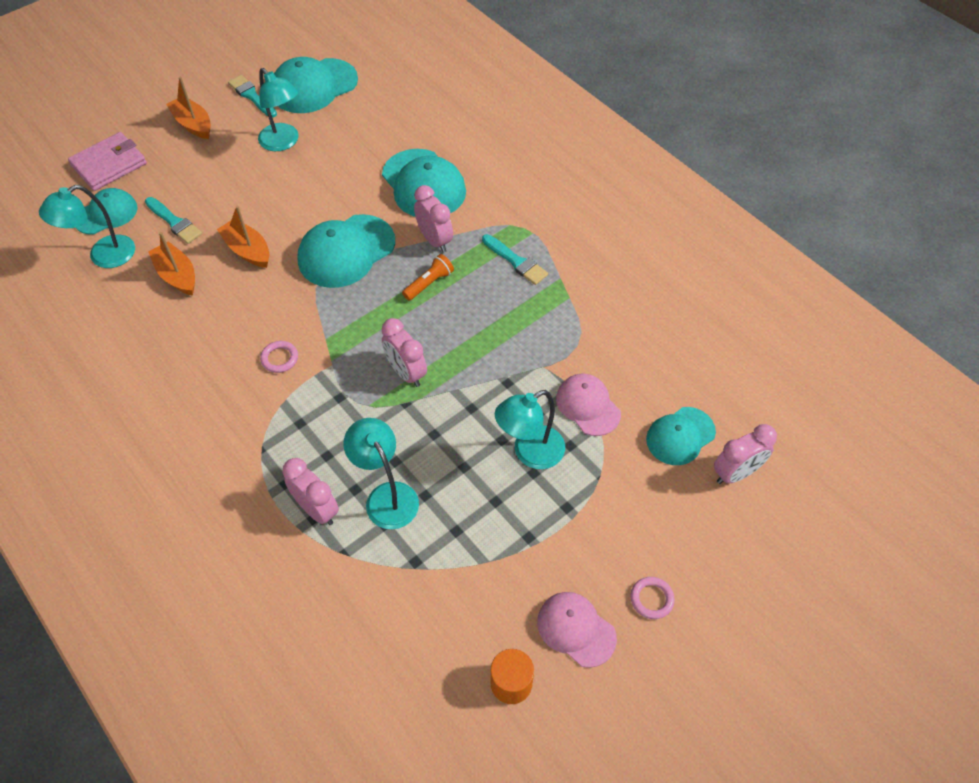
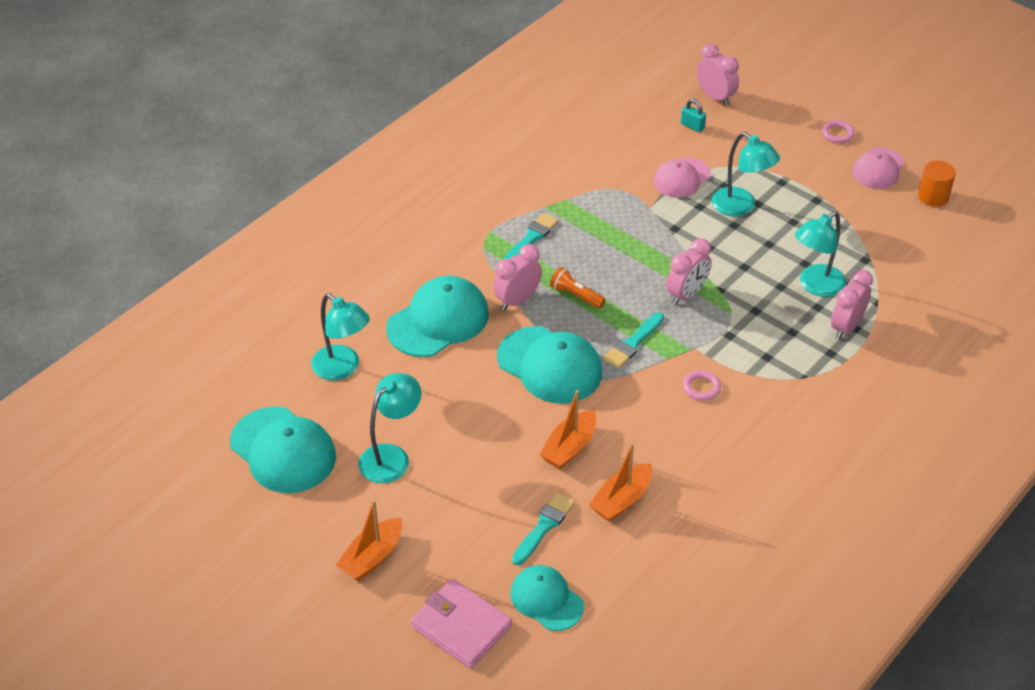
camera: 100 degrees left, 10 degrees down
turquoise lamp [39,185,135,268] -> turquoise lamp moved to [311,293,370,381]
turquoise brush [228,75,277,118] -> turquoise brush moved to [603,312,664,368]
turquoise cap [646,407,716,465] -> turquoise padlock [681,99,706,132]

